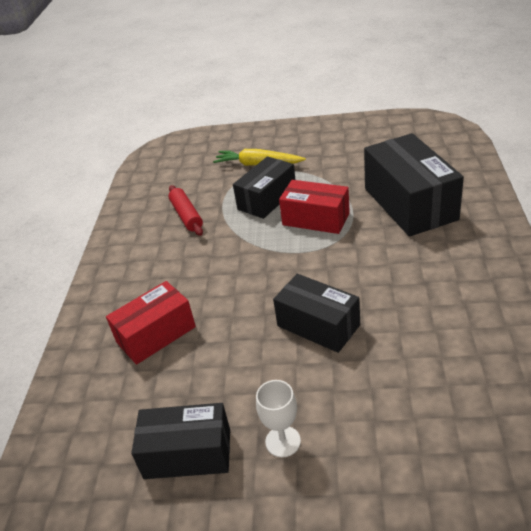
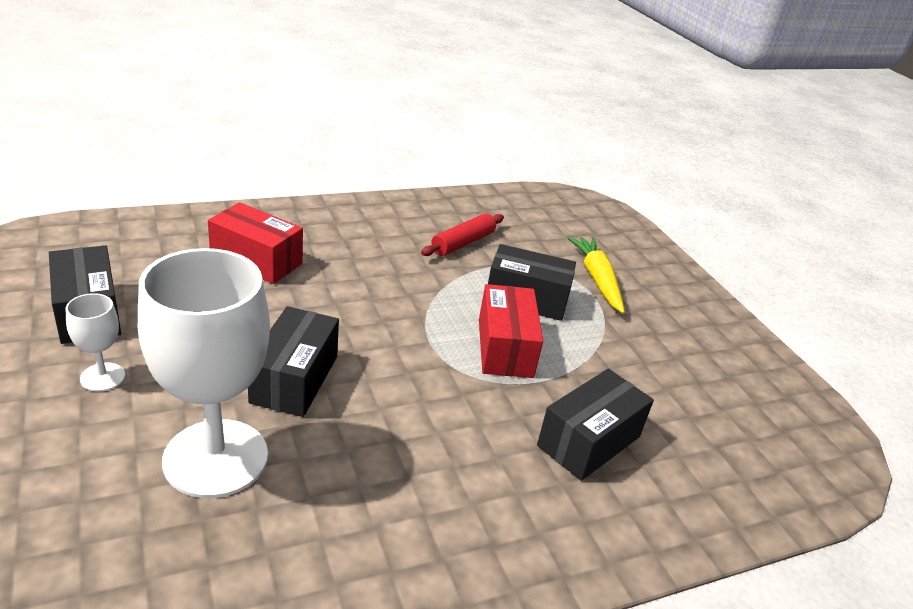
camera: 55 degrees right, 5 degrees down
black box [364,133,464,237] -> black box [537,369,654,481], size x0.64
none -> white goblet [138,248,270,498]

